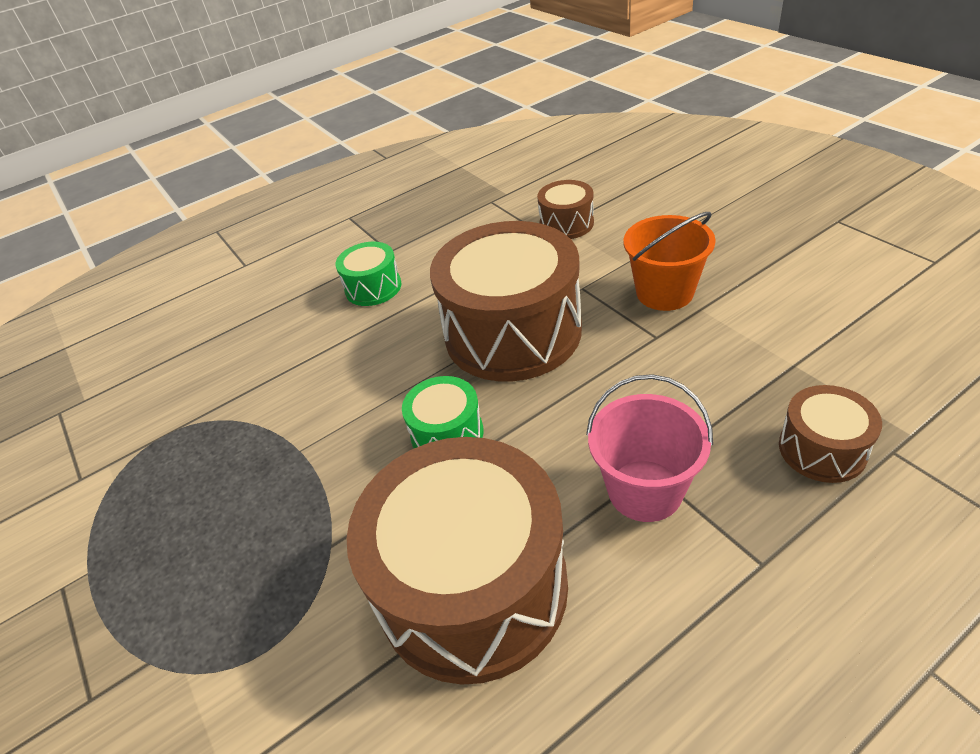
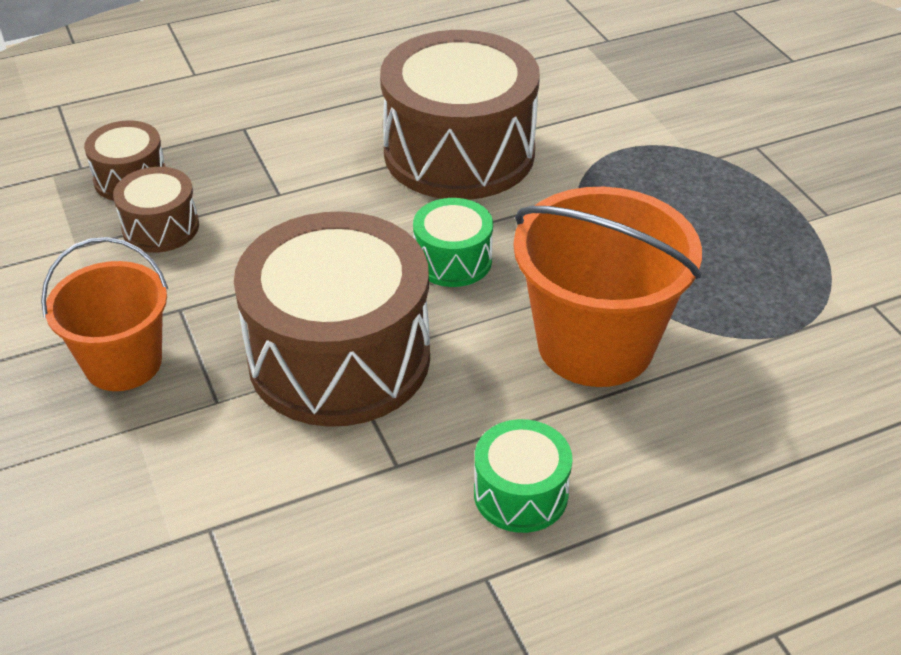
camera: 175 degrees left, 0 degrees up
brown drum [537,180,594,239] -> brown drum moved to [113,167,199,253]
pink bucket [586,374,713,522] -> none
none -> orange bucket [514,187,702,387]

